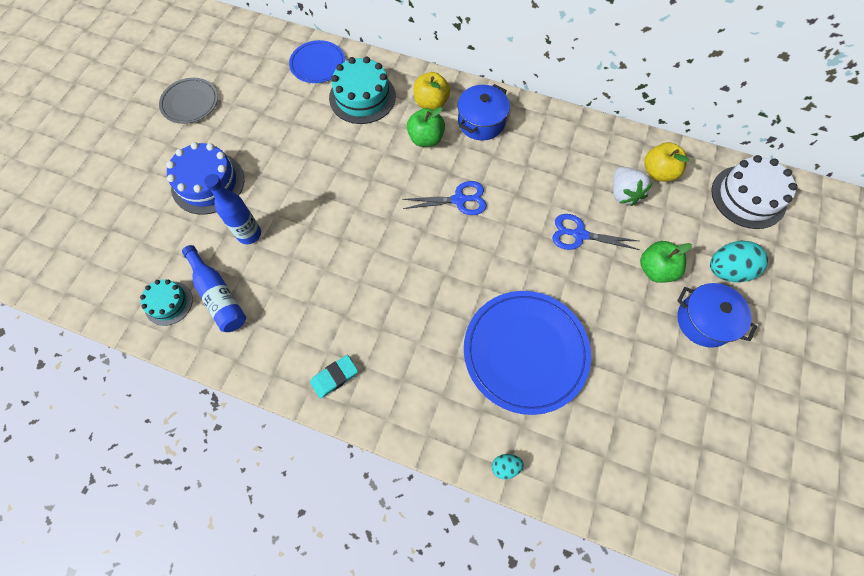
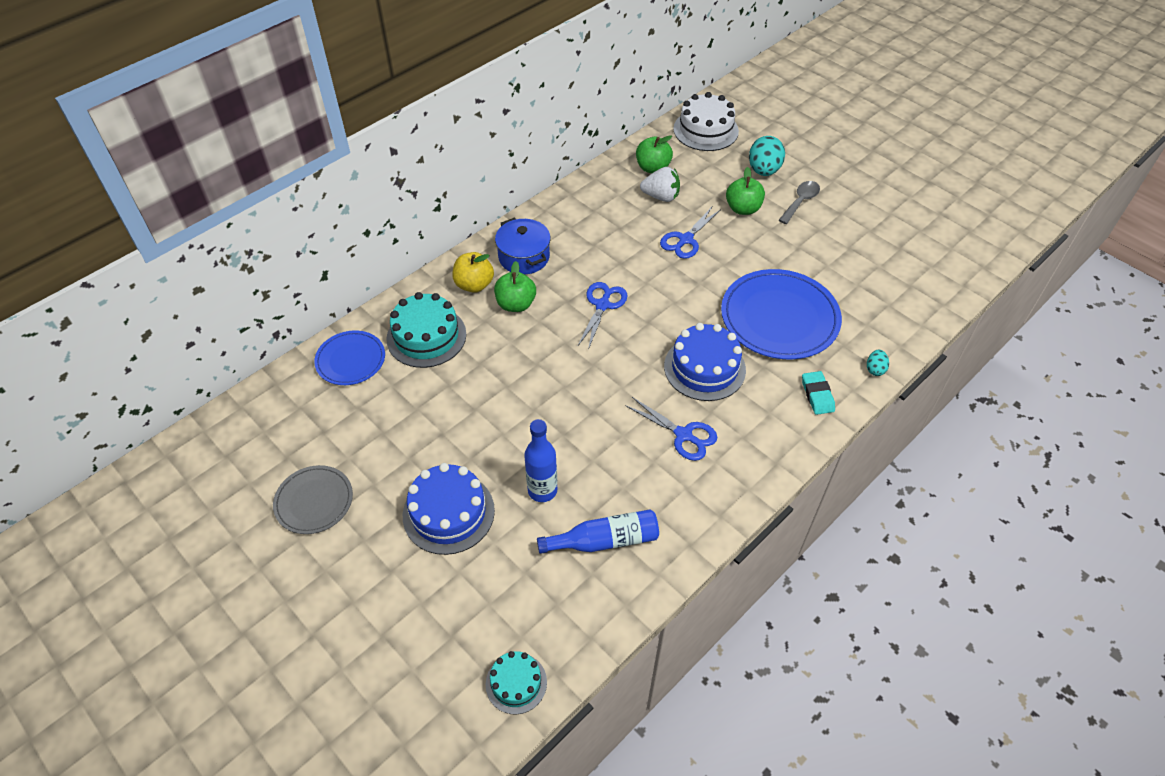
camera: 65 degrees left, 15 degrees down
turquoise cake [140,280,193,326] -> turquoise cake moved to [486,651,547,715]
turquoise eraser [310,355,358,399] -> turquoise eraser moved to [802,371,835,415]
yellow apple [644,142,689,182] -> green apple [636,135,673,173]
blue pot [677,283,757,348] -> grey spoon [779,181,820,224]
none -> blue scissors [625,397,717,461]
none -> blue cake [664,323,746,401]

